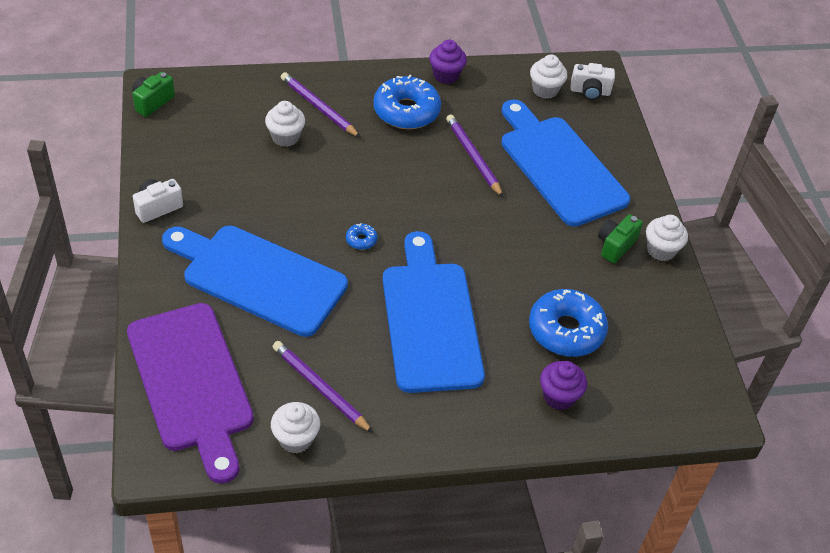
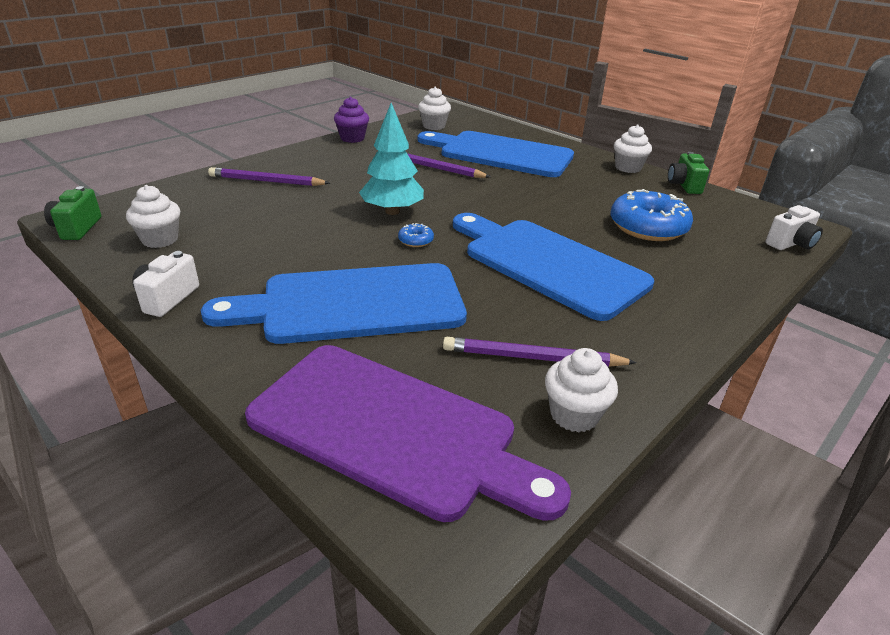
camera: 35 degrees left, 15 degrees down
white cupcake [265,101,305,147] -> white cupcake moved to [126,185,180,248]
blue donut [373,75,441,129] -> none
purple cupcake [540,361,587,410] -> none
white camera [571,63,615,100] -> white camera moved to [766,205,823,250]
green camera [598,214,643,263] -> green camera moved to [668,152,709,194]
none -> turquoise tree [359,103,424,215]

